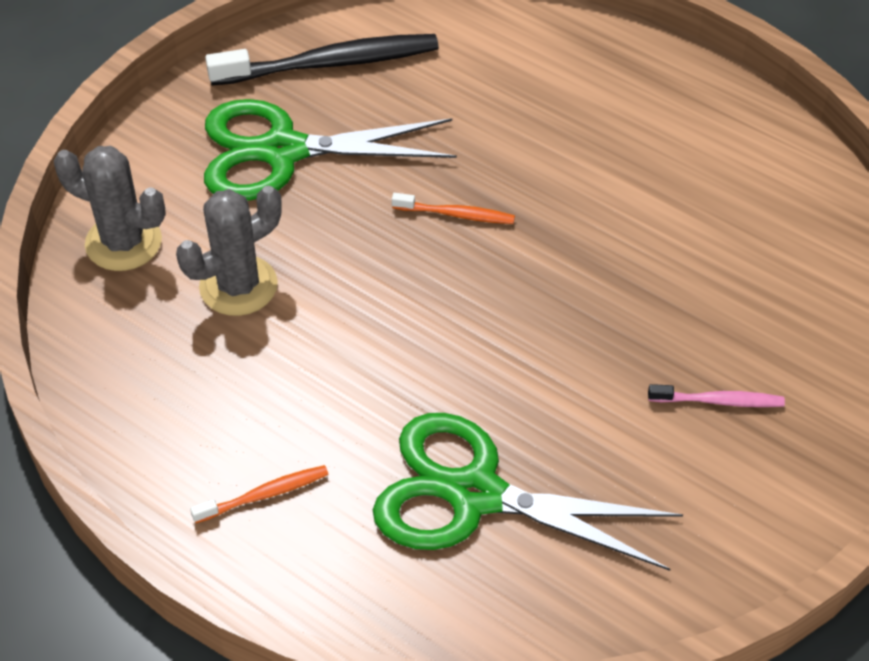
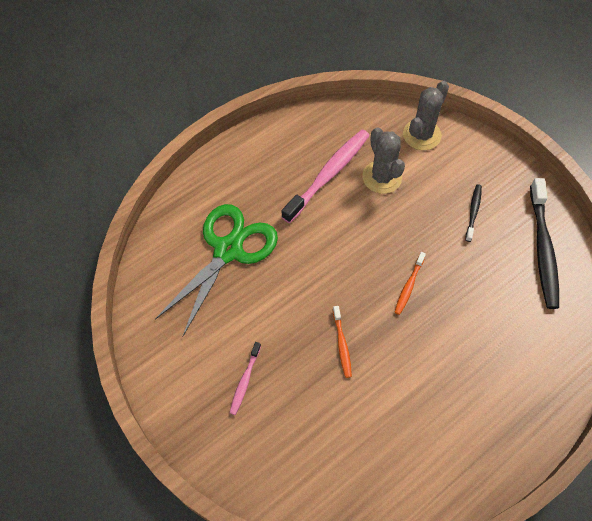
camera: 105 degrees right, 10 degrees up
orange toothbrush [190,465,329,523] -> orange toothbrush moved to [333,306,352,378]
green scissors [204,99,457,201] -> black toothbrush [465,184,482,242]
none -> pink toothbrush [281,130,370,223]

